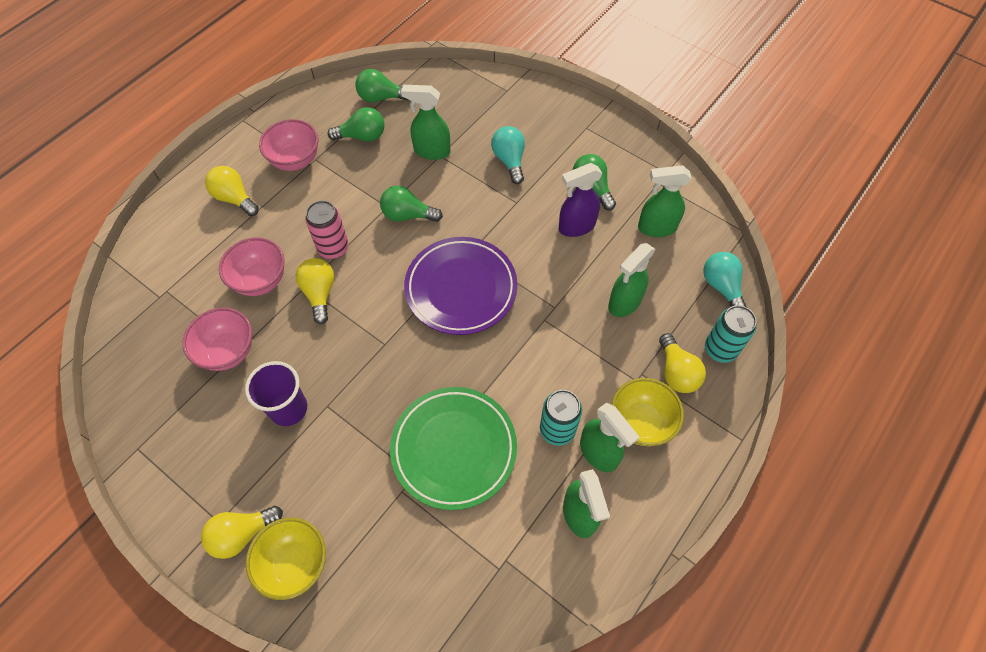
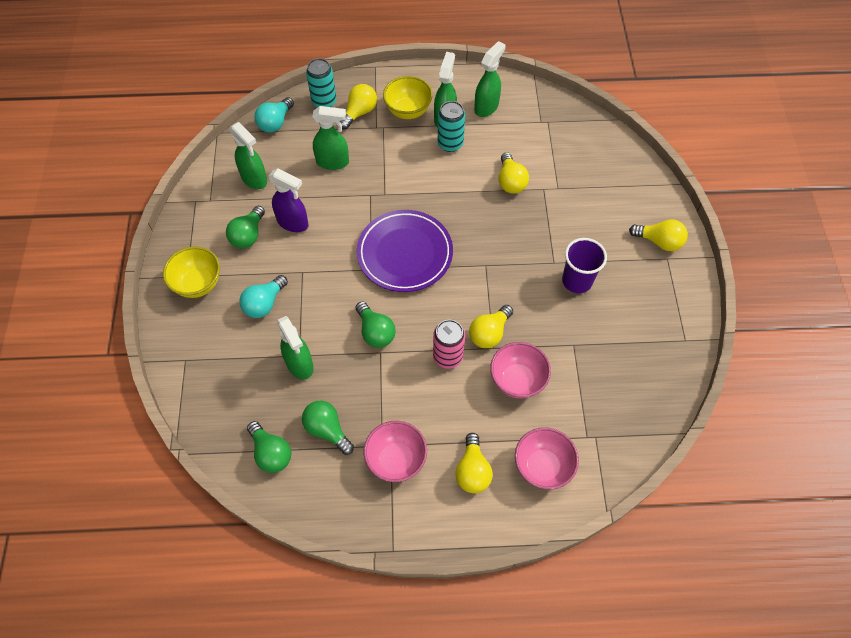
camera: 130 degrees left, 0 degrees up
pink bowl [182,307,252,371] -> pink bowl moved to [515,427,579,490]
yellow bowl [246,518,326,600] -> yellow bowl moved to [163,246,220,298]
green plate [390,387,517,510] -> yellow light bulb [499,152,529,194]

